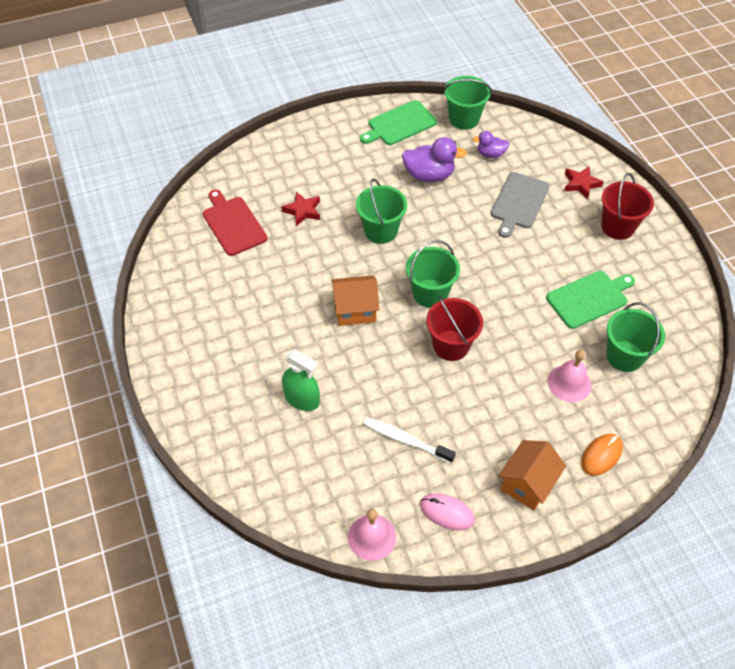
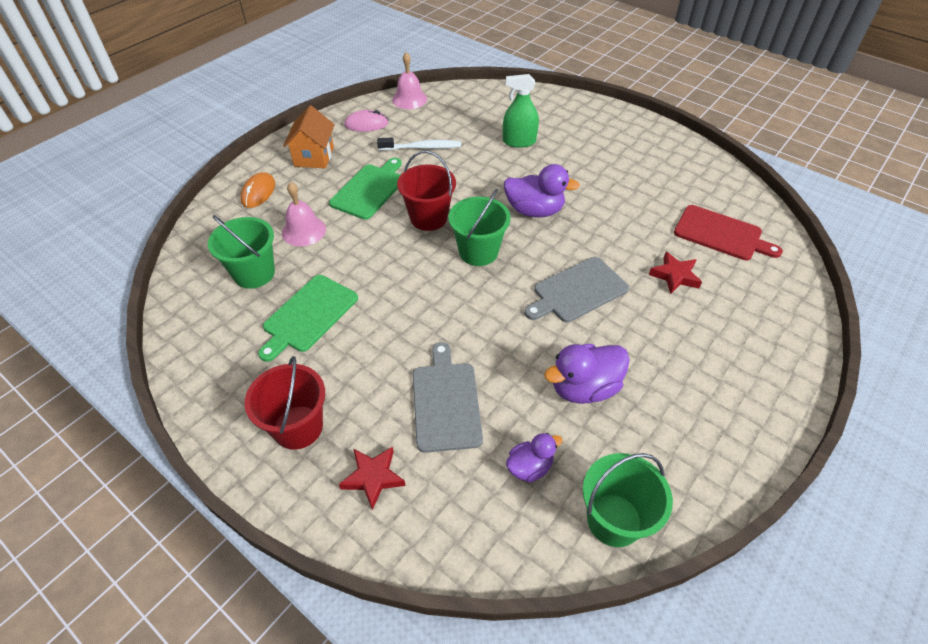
camera: 150 degrees right, 5 degrees down
orange house [331,275,379,326] -> purple duck [504,164,580,217]
green bucket [356,178,407,244] -> grey cutting board [525,257,629,322]
green cutting board [360,100,437,145] -> green cutting board moved to [329,158,402,220]

